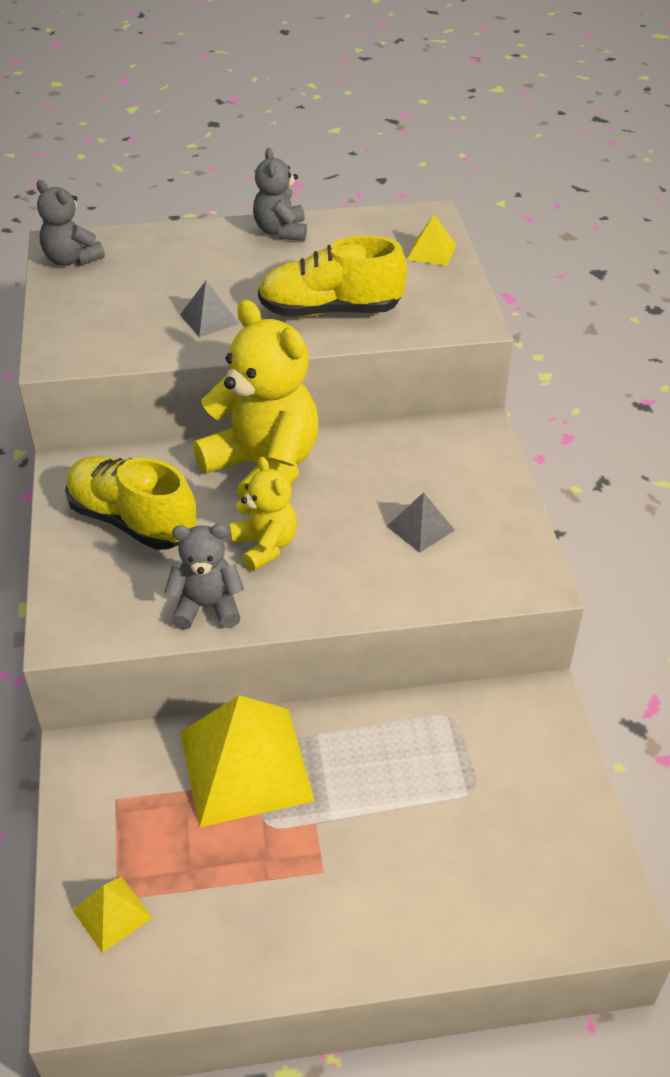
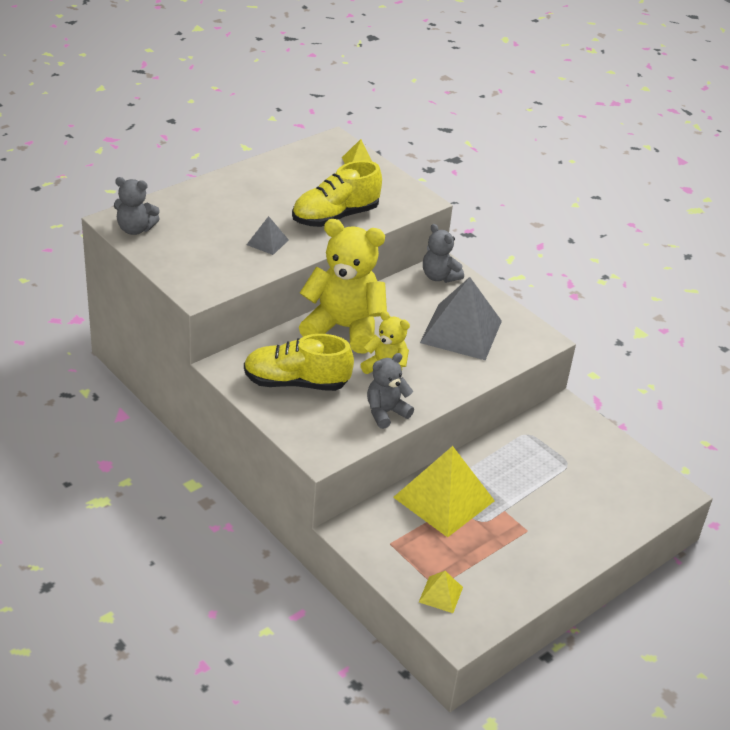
camera: 35 degrees left, 5 degrees down
grey teddy bear [253,148,307,241] -> grey teddy bear moved to [423,224,464,283]
grey pyramid [387,492,455,553] -> grey pyramid [420,277,502,360], size x2.17

